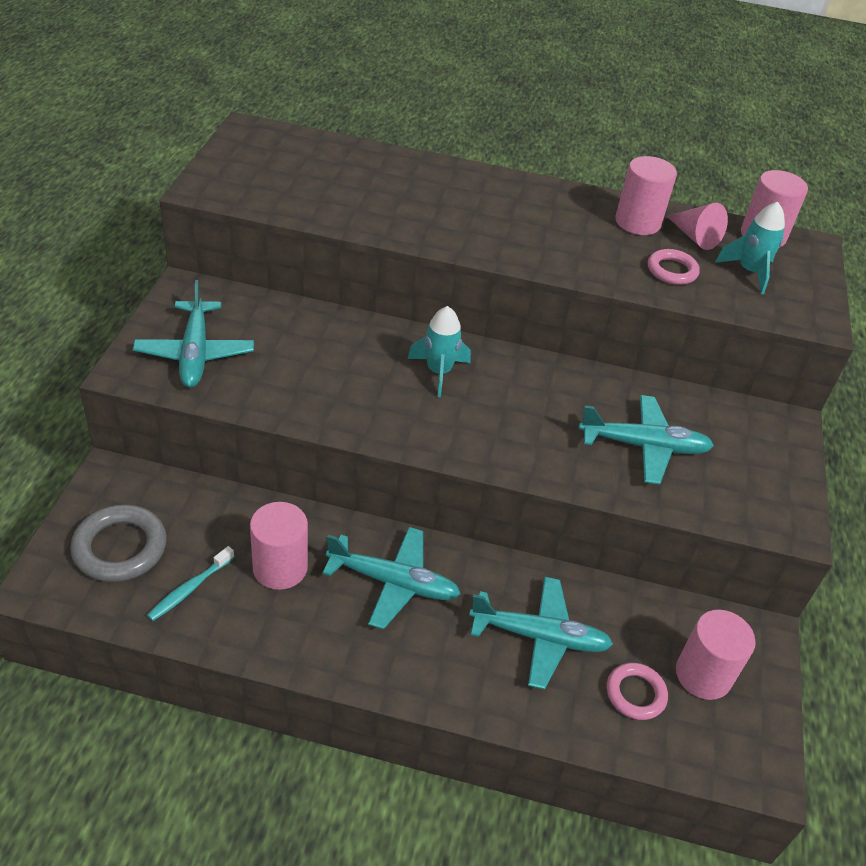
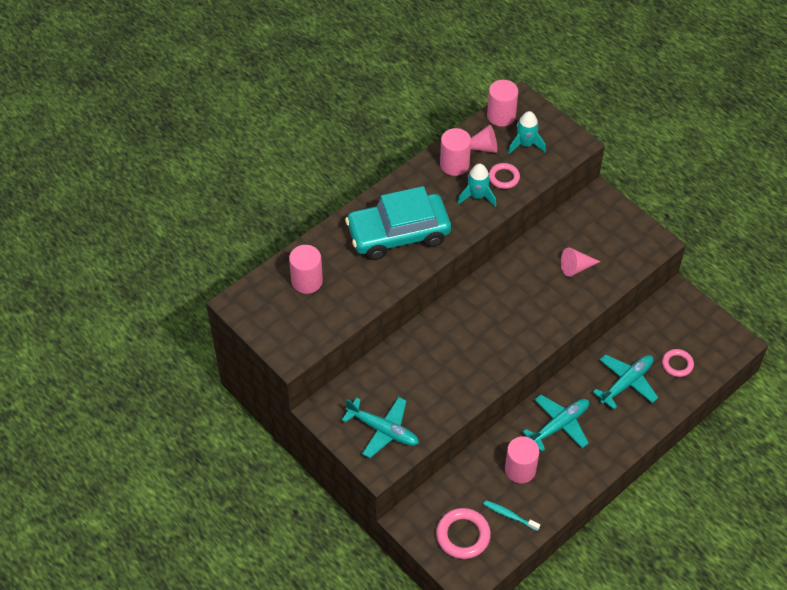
camera: 50 degrees left, 10 degrees up
grey ring [70,505,167,582] -> pink ring [436,508,491,559]
turquoise toothbrush [147,546,235,621] -> turquoise toothbrush turned 135 degrees clockwise [483,500,540,531]
turquoise rocket [407,306,471,397] -> turquoise rocket moved to [458,164,496,207]
turquoise plane [579,395,714,485] -> pink cone [561,247,600,277]
pink cylinder [676,610,756,700] -> pink cylinder moved to [289,245,323,294]
none -> turquoise car [345,186,451,260]

